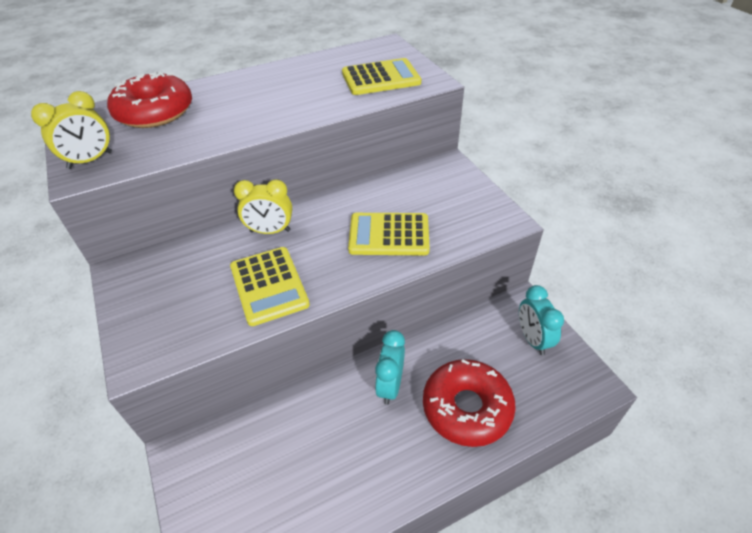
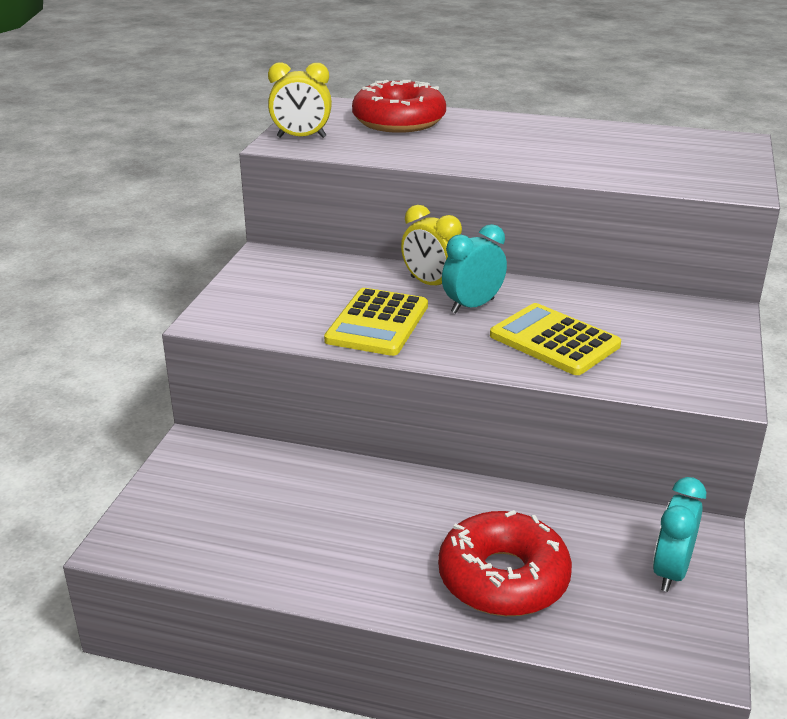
camera: 40 degrees right, 15 degrees down
yellow calculator [342,58,421,95] -> none
turquoise clock [375,330,405,405] -> turquoise clock moved to [442,224,507,314]

